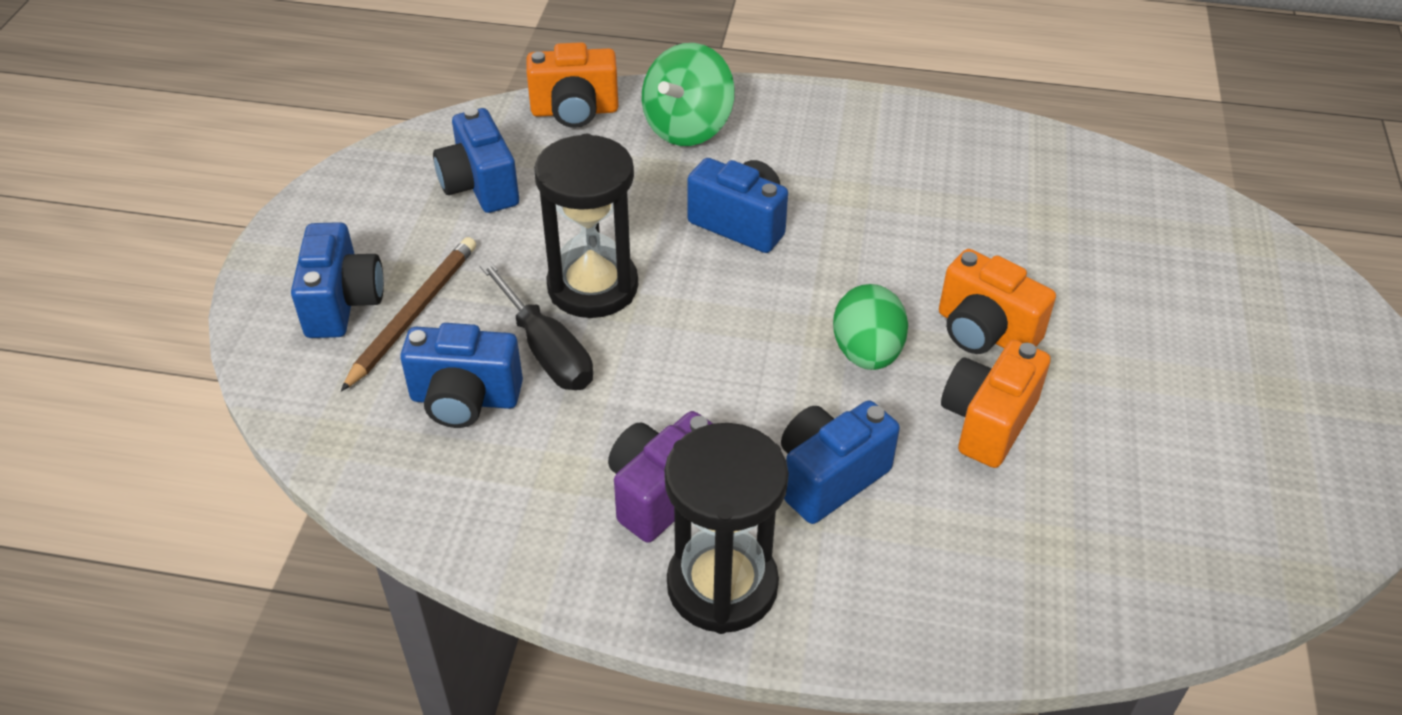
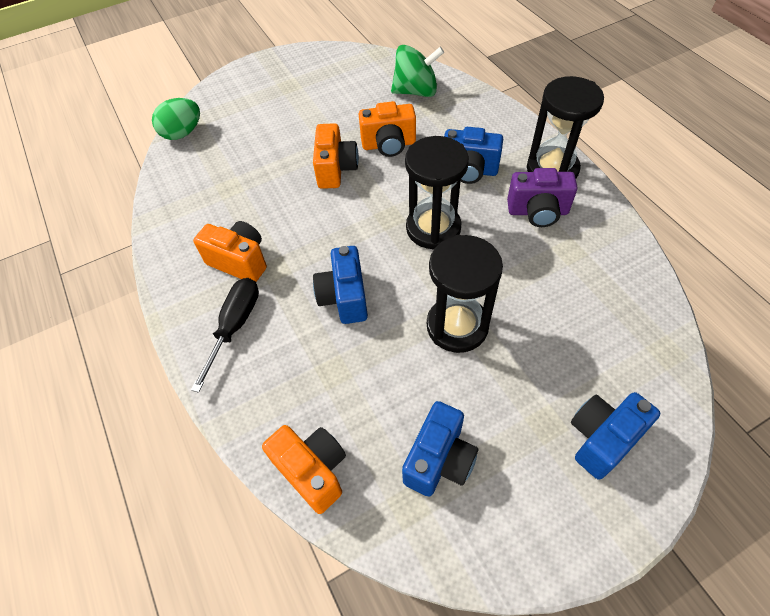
camera: 125 degrees left, 10 degrees up
brown pencil [341,237,476,392] -> none
blue camera [400,323,523,428] -> none
black screwdriver [480,261,593,390] -> black screwdriver moved to [191,278,259,393]
green spinning top [642,43,735,146] -> green spinning top moved to [391,45,444,97]
green egg [833,284,908,370] -> green egg moved to [152,98,200,140]
none -> orange camera [193,221,267,282]
none -> black hourglass [405,136,469,250]

